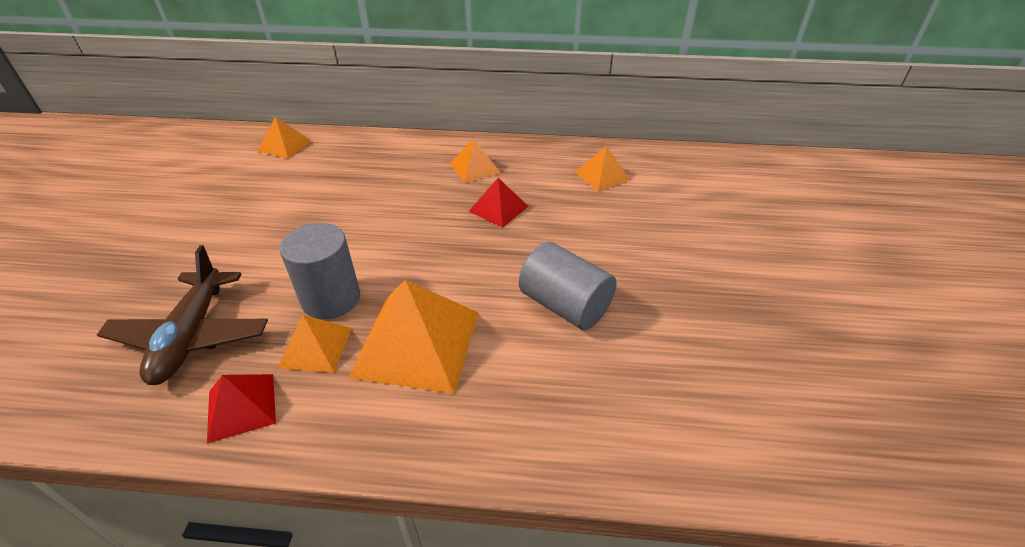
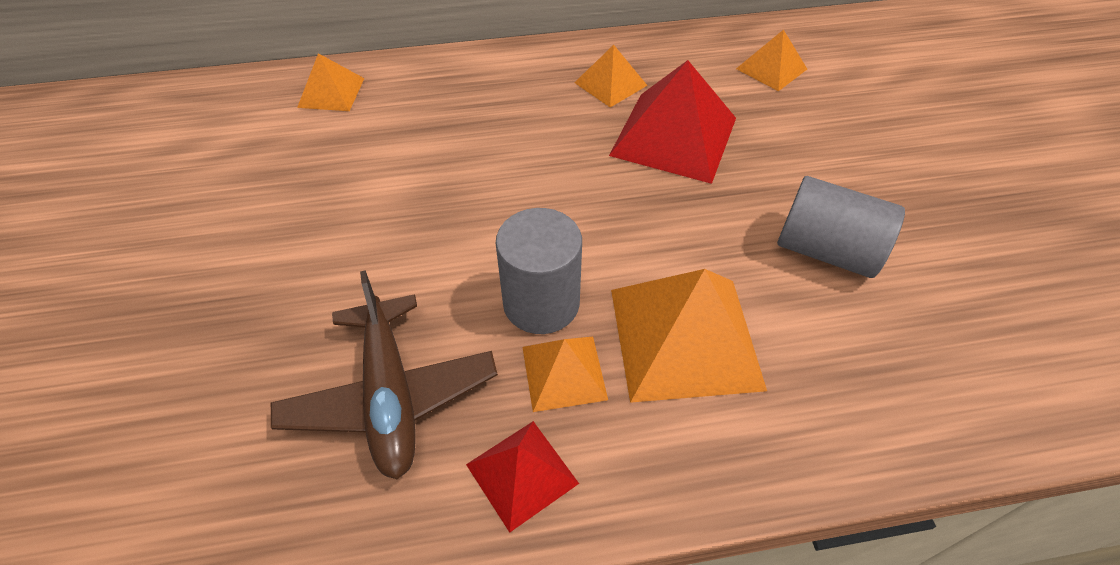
camera: 15 degrees left, 10 degrees up
red pyramid [468,178,529,228] -> red pyramid [609,60,736,184], size x1.83

